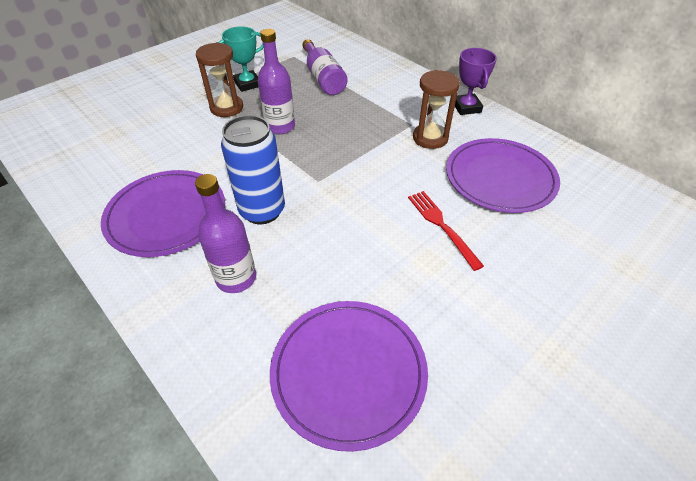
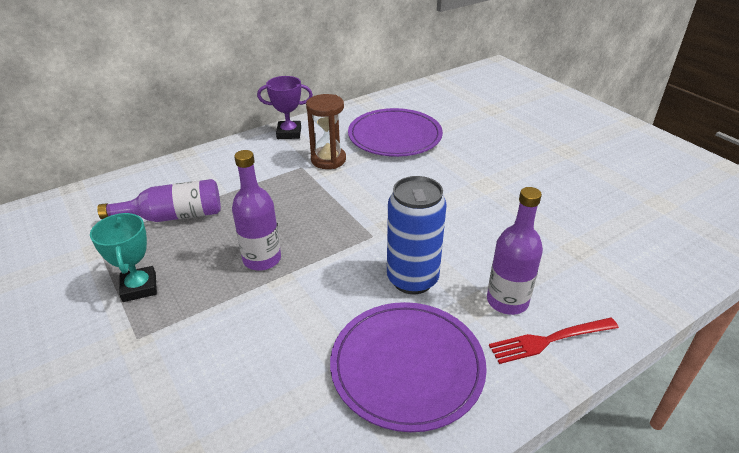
camera: 80 degrees left, 10 degrees down
brown hourglass [196,42,243,117] -> none
purple plate [270,301,428,452] -> none
red fork [408,191,484,271] -> red fork moved to [489,318,619,364]

